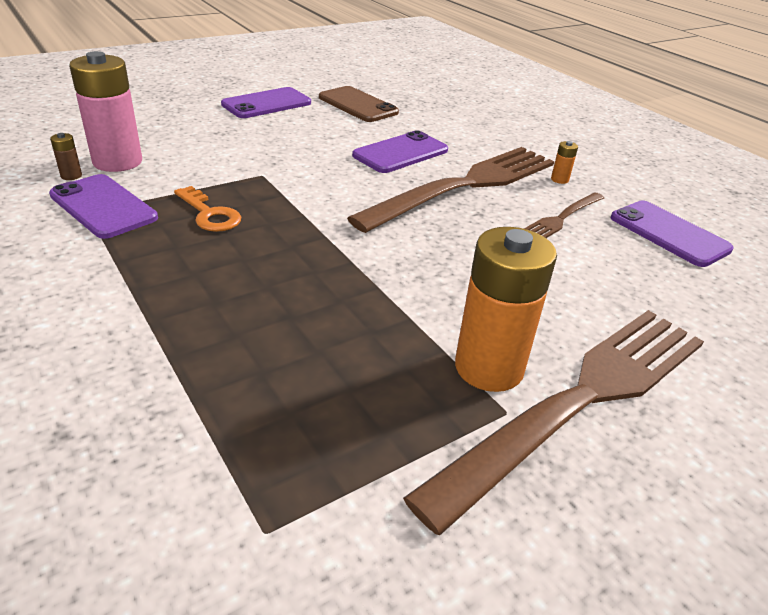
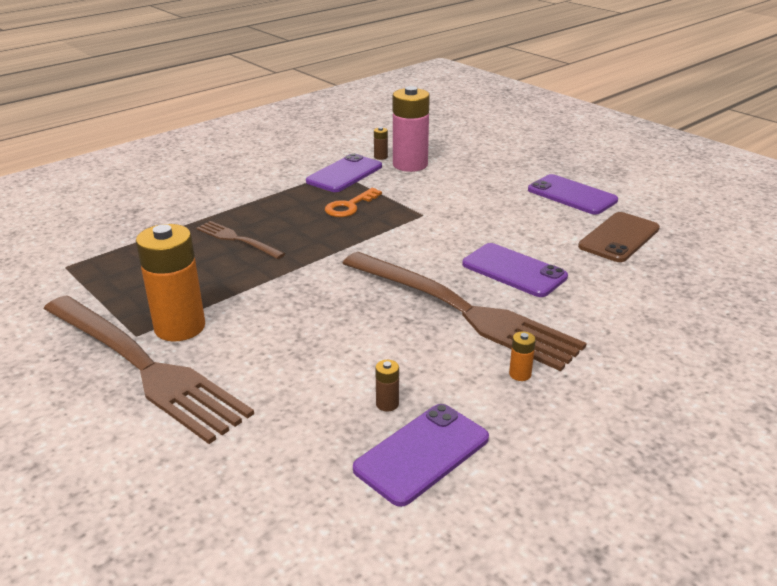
camera: 85 degrees right, 5 degrees down
brown fork [524,192,604,238] -> brown fork moved to [196,221,285,259]
none -> brown battery [375,360,399,412]

